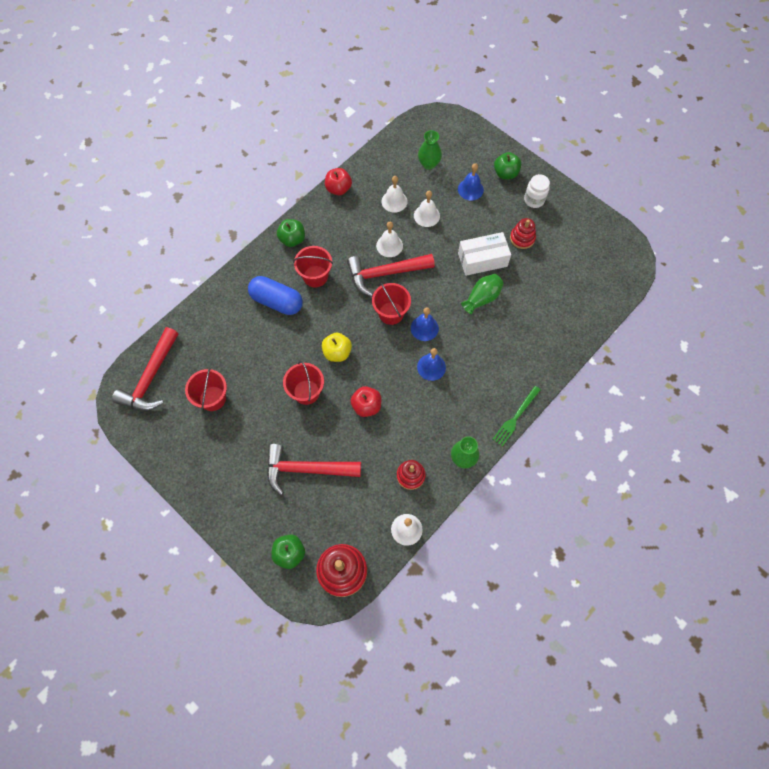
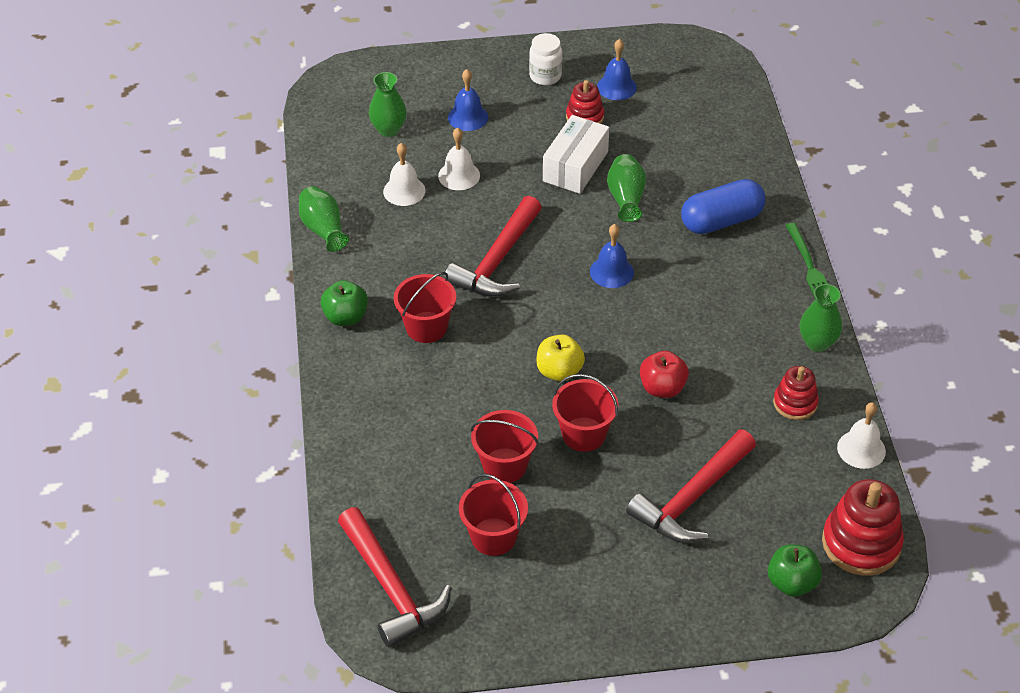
camera: 50 degrees left, 20 degrees down
blue capsule [248,276,303,315] -> blue capsule moved to [681,179,766,234]
red apple [325,168,352,195] -> green vase [299,186,349,252]
red bucket [372,282,411,325] -> red bucket moved to [471,410,539,483]
white bell [376,222,403,257] -> none
blue bell [417,348,446,381] -> blue bell moved to [597,39,637,100]
green apple [494,152,521,179] -> none

